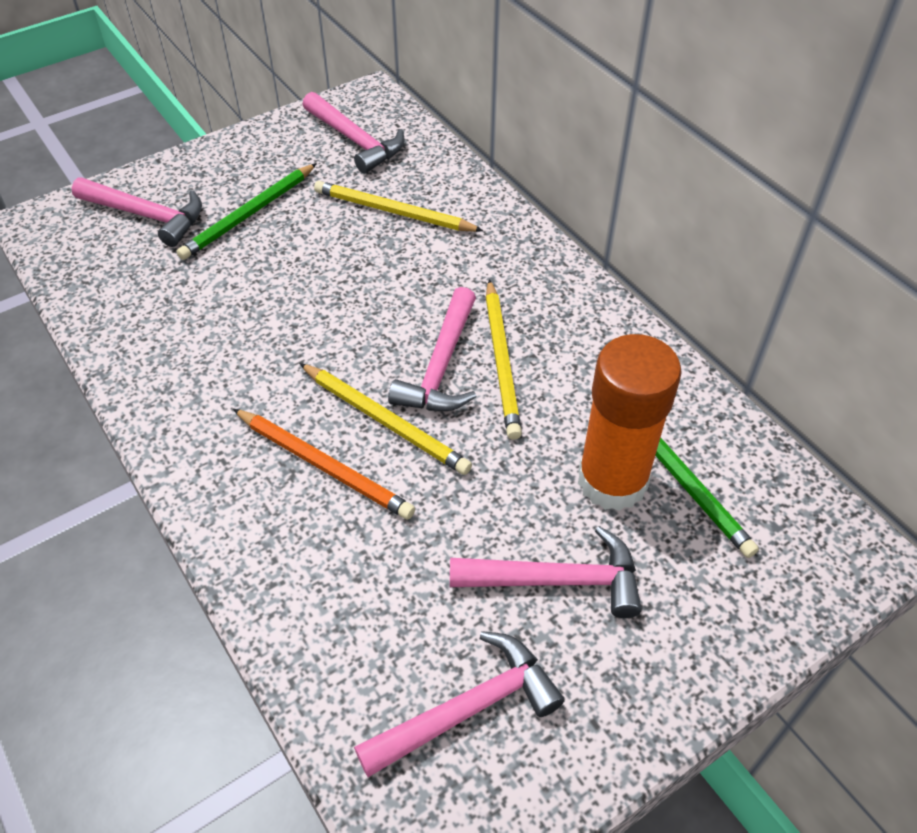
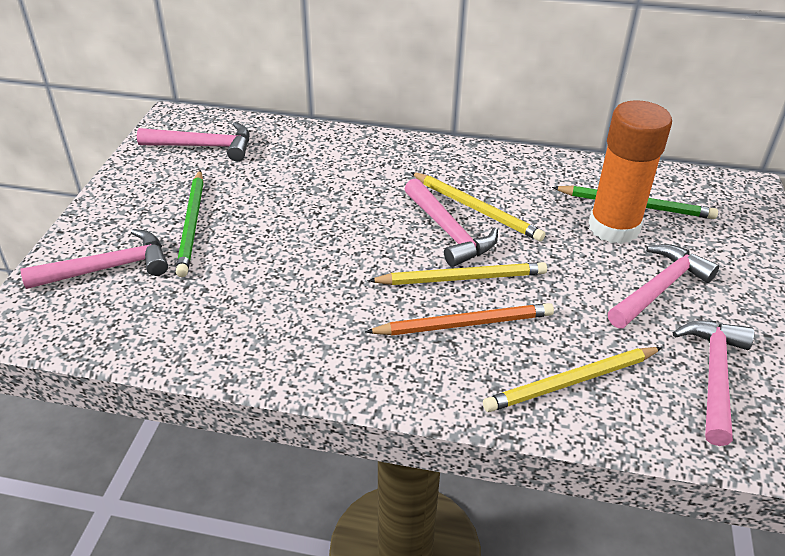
camera: 45 degrees left, 10 degrees down
yellow pencil [314,181,484,232] -> yellow pencil moved to [483,347,663,412]

